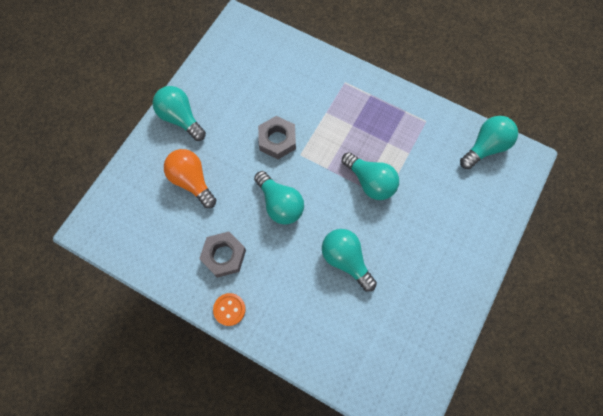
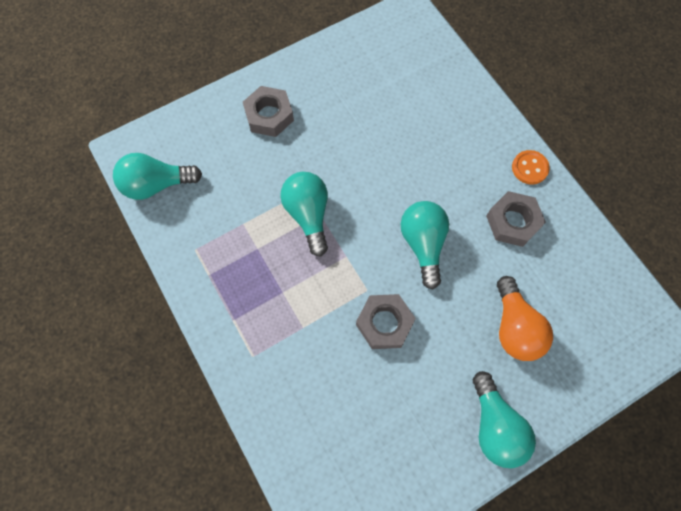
camera: 150 degrees left, 0 degrees up
turquoise light bulb [322,229,377,292] -> none
none -> grey nut [243,86,294,137]

